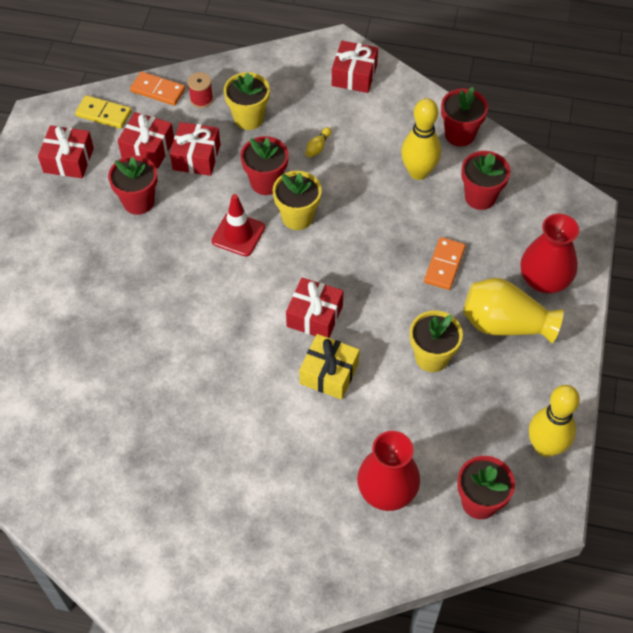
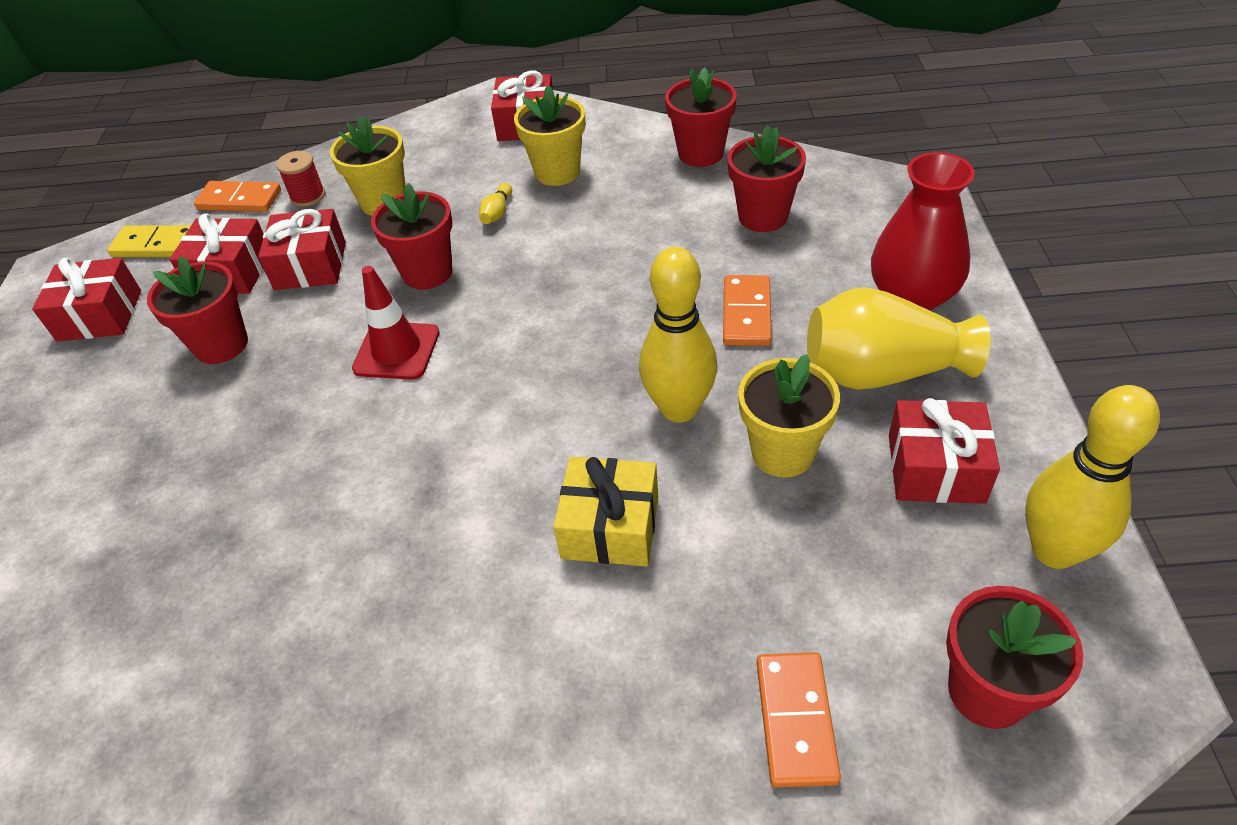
camera: 10 degrees left, 10 degrees down
yellow flower pot [273,171,322,230] -> yellow flower pot moved to [514,85,586,186]
red gift [286,278,343,338] -> red gift moved to [889,398,1000,504]
red vase [357,431,420,511] -> orange domino [757,652,841,787]
yellow bowling pin [401,98,441,180] -> yellow bowling pin moved to [639,247,717,423]

